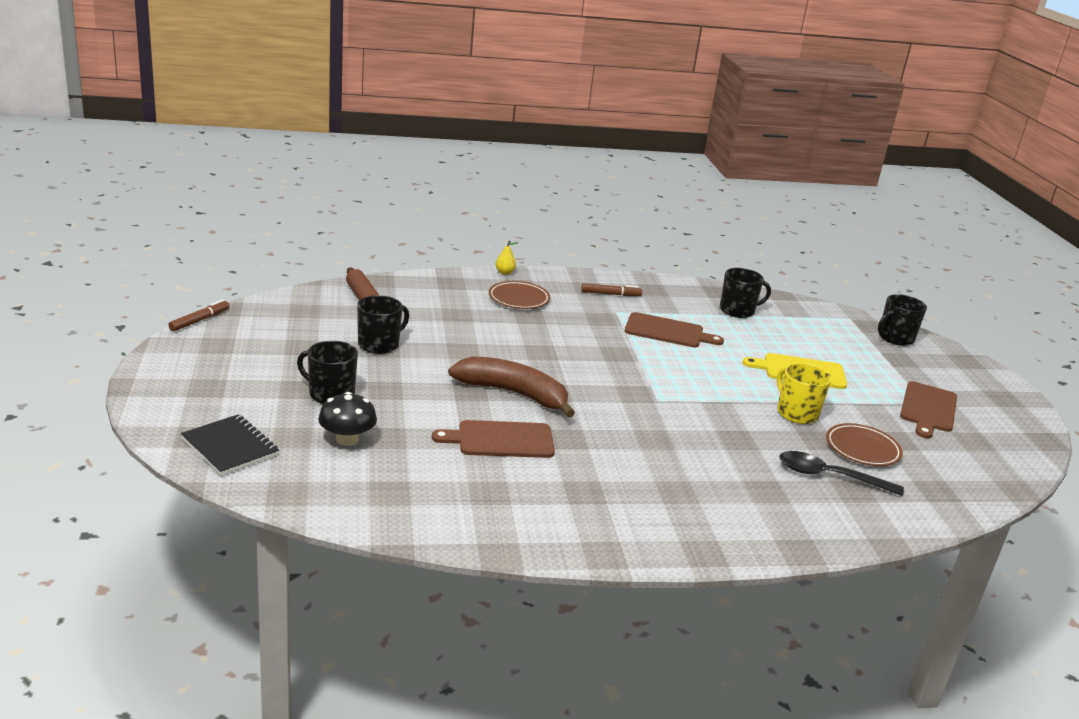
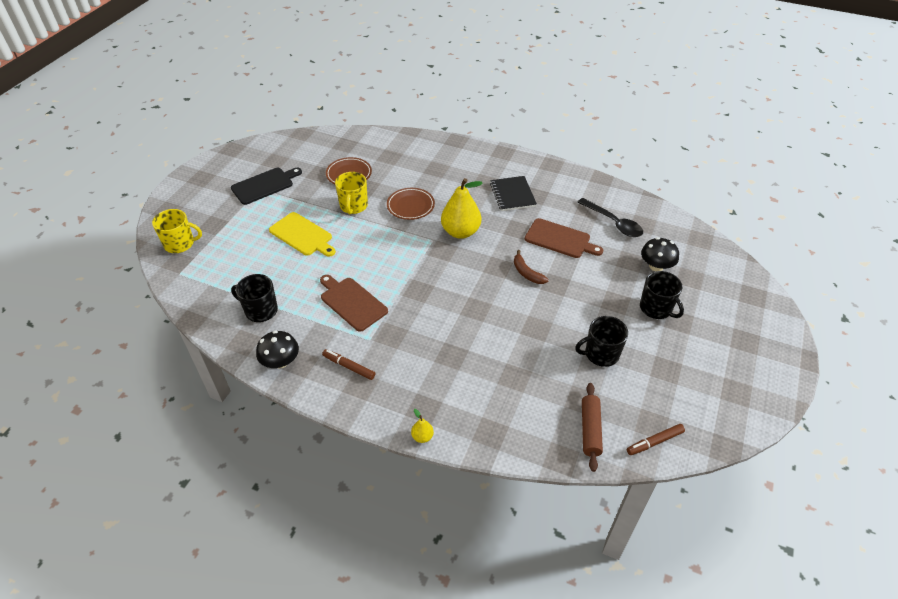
camera: 145 degrees left, 20 degrees up
brown marker [168,300,229,331] -> brown marker moved to [627,424,685,455]
black notebook [181,414,279,476] -> black notebook moved to [490,176,537,211]
brown banana [448,356,575,418] -> brown banana [514,250,549,284], size x0.51
brown plate [489,281,550,309] -> brown plate moved to [387,188,435,220]
black spoon [779,451,904,496] -> black spoon moved to [577,198,643,237]
black mug [878,294,927,346] -> yellow mug [152,209,202,253]
brown cutting board [900,381,957,438] -> black cutting board [231,168,302,205]
none -> black mushroom [256,330,299,368]
none -> yellow pear [441,178,483,239]

